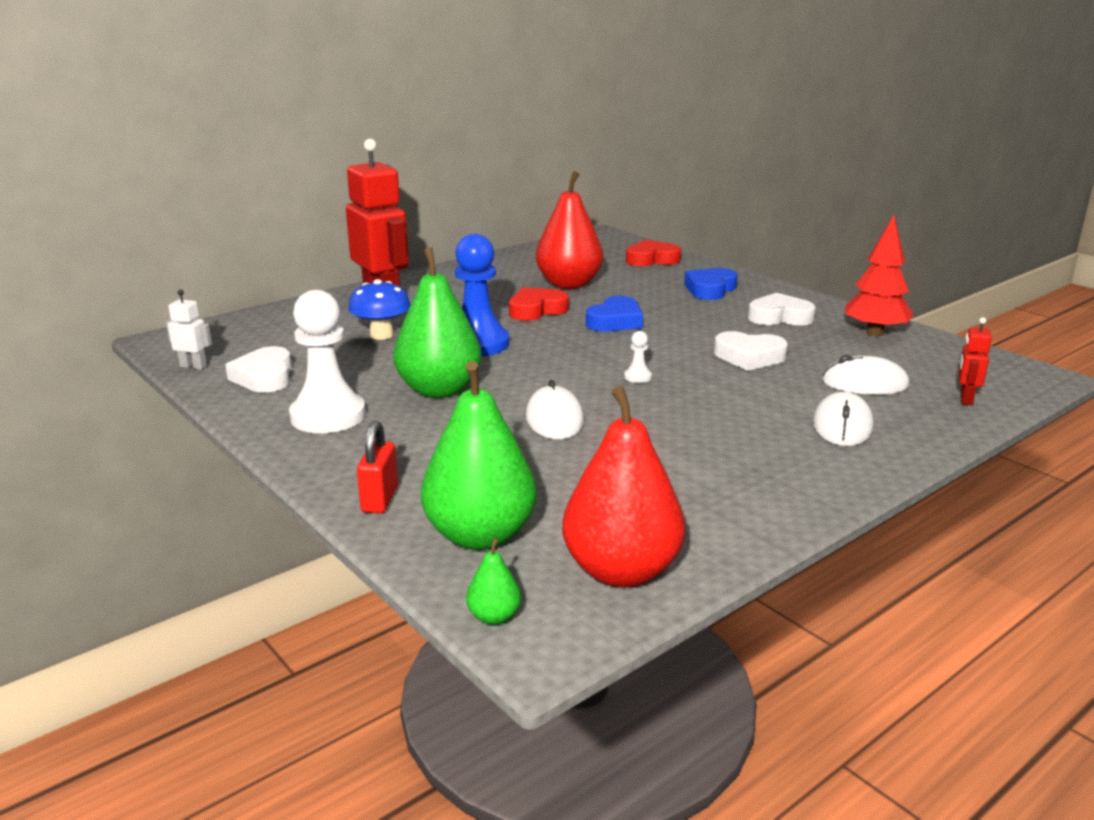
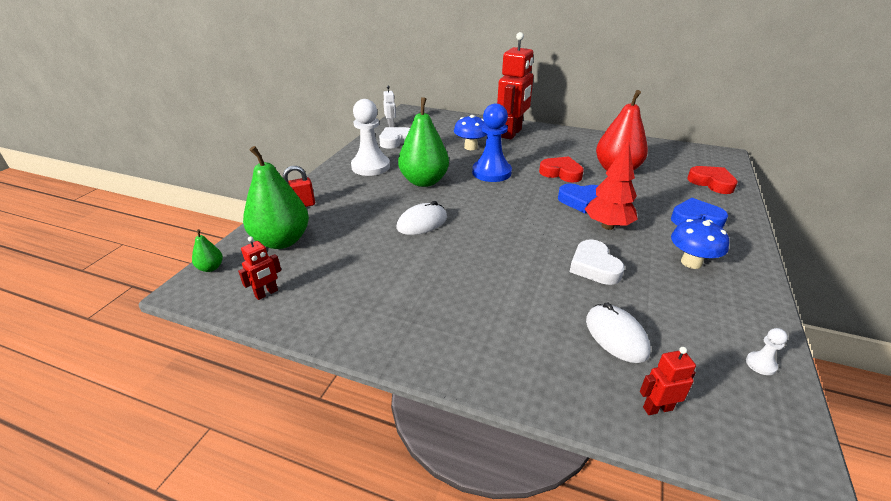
camera: 60 degrees right, 10 degrees up
red pear [562,386,685,587] -> red robot [238,236,281,300]
white pawn [624,331,652,383] -> white pawn moved to [746,328,788,375]
white heart [748,293,816,326] -> blue mushroom [671,219,729,269]
white mouse [813,392,874,446] -> none
red tree [845,215,914,336] -> red tree moved to [585,140,638,230]

